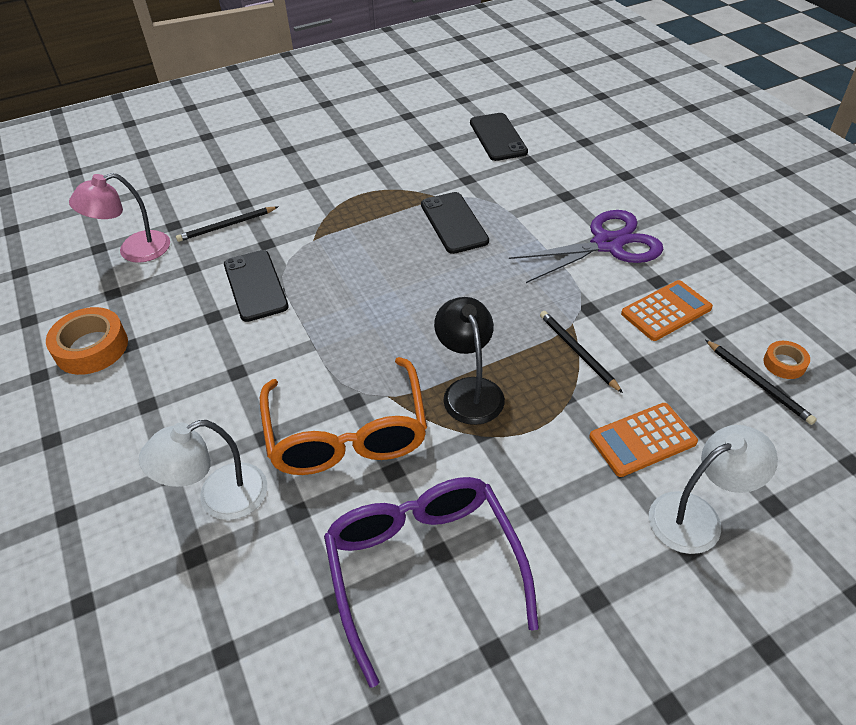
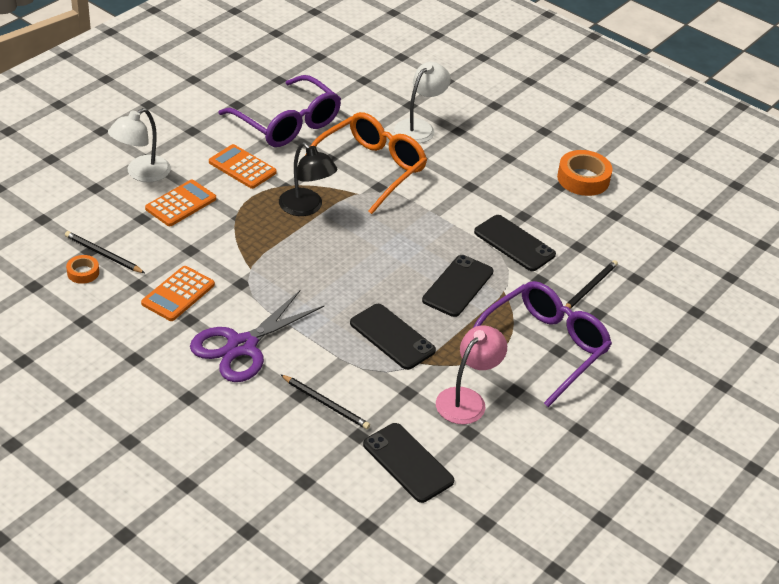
camera: 150 degrees right, 5 degrees down
pink lamp [69,173,170,263] -> pink lamp moved to [436,325,507,424]
orange glasses [260,357,427,475] -> orange glasses turned 75 degrees clockwise [311,112,427,214]
black pencil [540,311,623,393] -> black pencil moved to [280,374,370,429]
none -> orange calculator [209,144,277,189]
none -> black phone [422,255,493,317]
none -> purple glasses [473,281,612,407]

